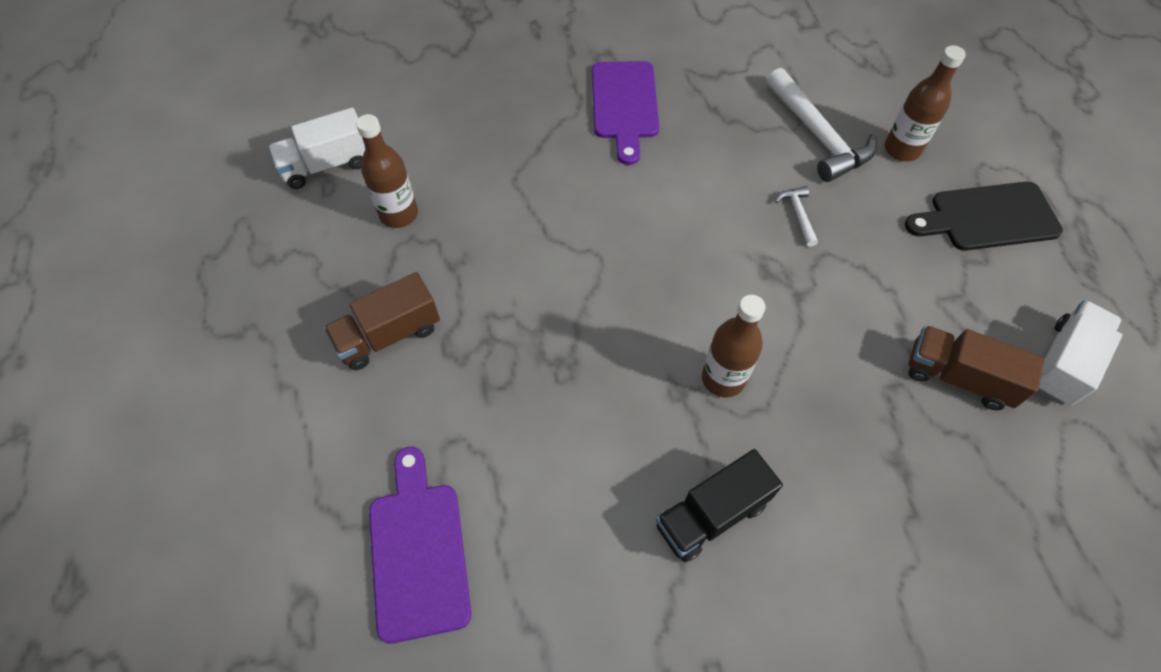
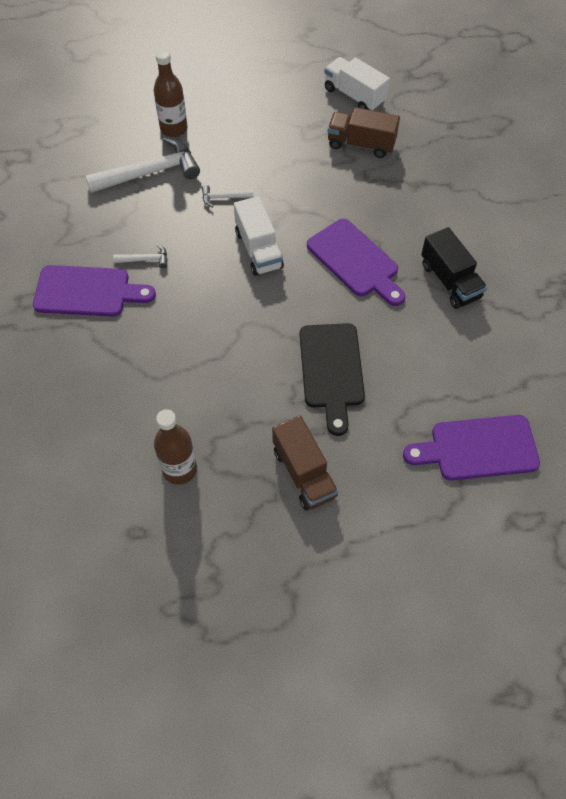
camera: 85 degrees left, 0 degrees up
white truck [268,108,365,189] -> white truck moved to [234,196,284,276]
brown bottle [702,295,765,398] -> purple cutting board [307,219,405,306]
black cutting board [905,182,1063,251] -> black cutting board moved to [300,323,365,436]
brown truck [908,325,1044,410] -> brown truck turned 75 degrees clockwise [328,107,400,158]
none -> white hammer [113,244,167,268]

